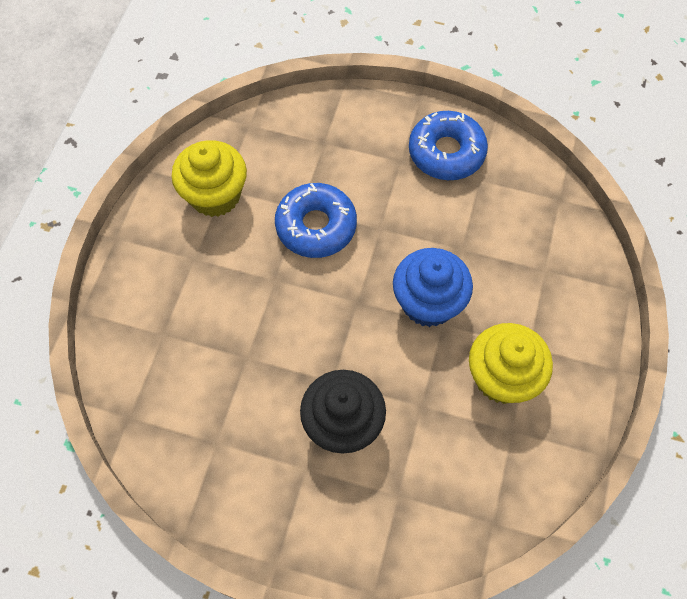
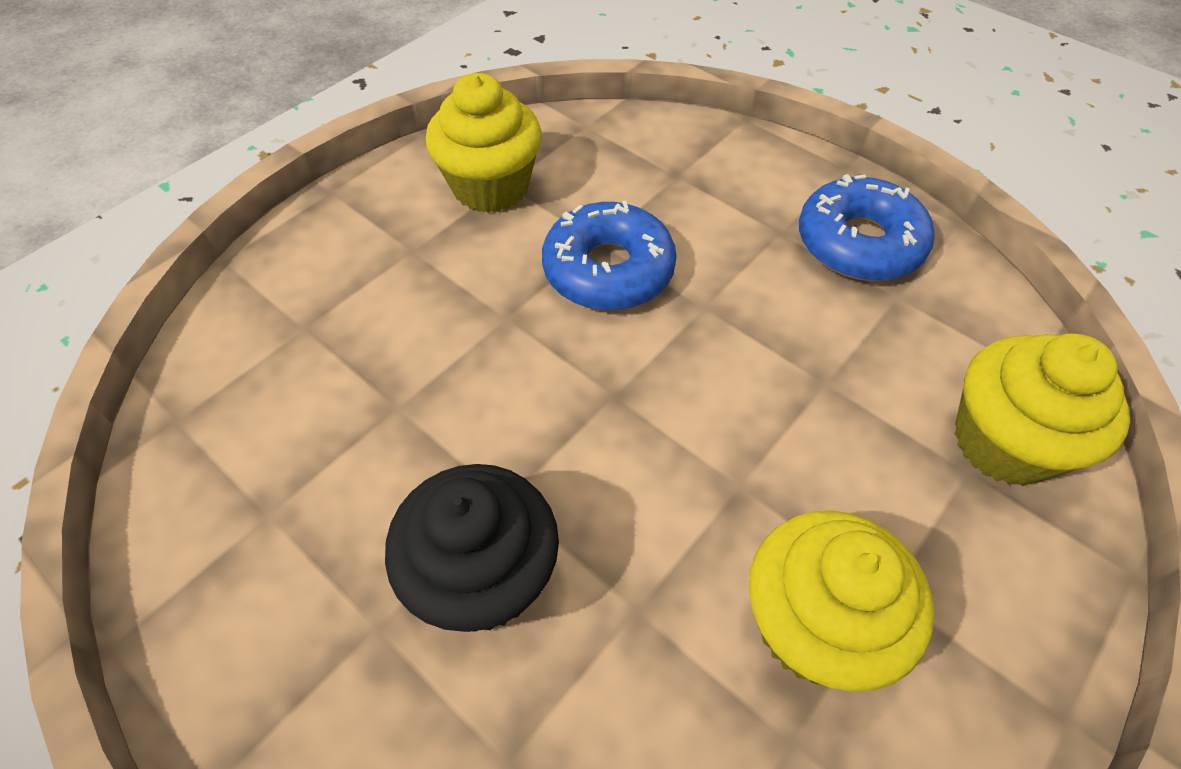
camera: 25 degrees right, 10 degrees down
blue cupcake [393,248,473,327] -> none
none -> yellow cupcake [954,333,1130,486]

